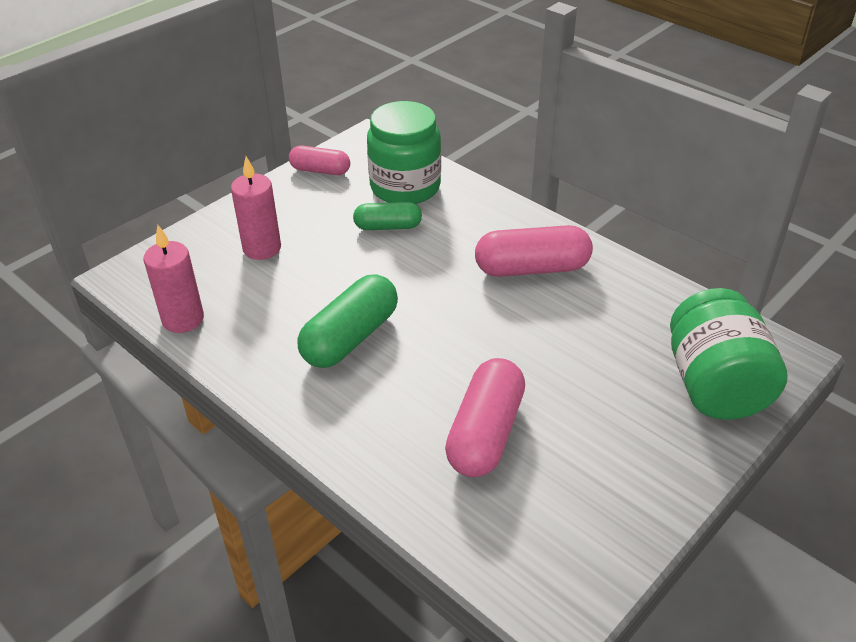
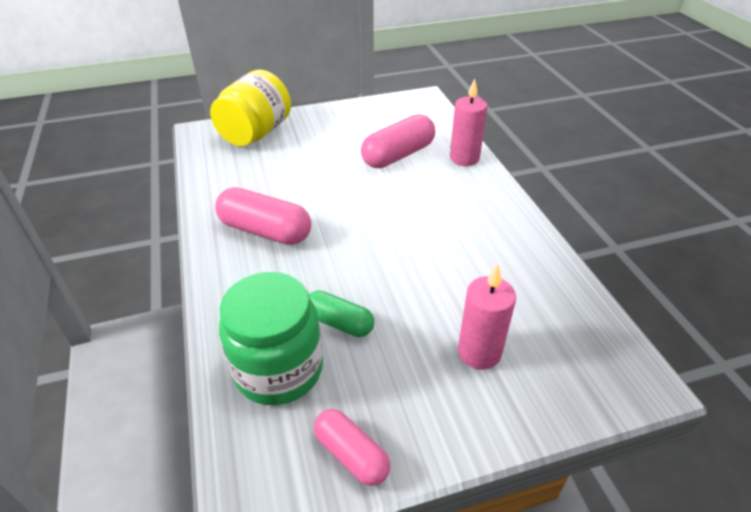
camera: 150 degrees left, 0 degrees up
pink candle [144,225,204,333] -> pink candle moved to [450,78,488,166]
green capsule [297,274,398,368] -> none
green jar [670,288,787,420] -> yellow jar [210,70,291,146]

